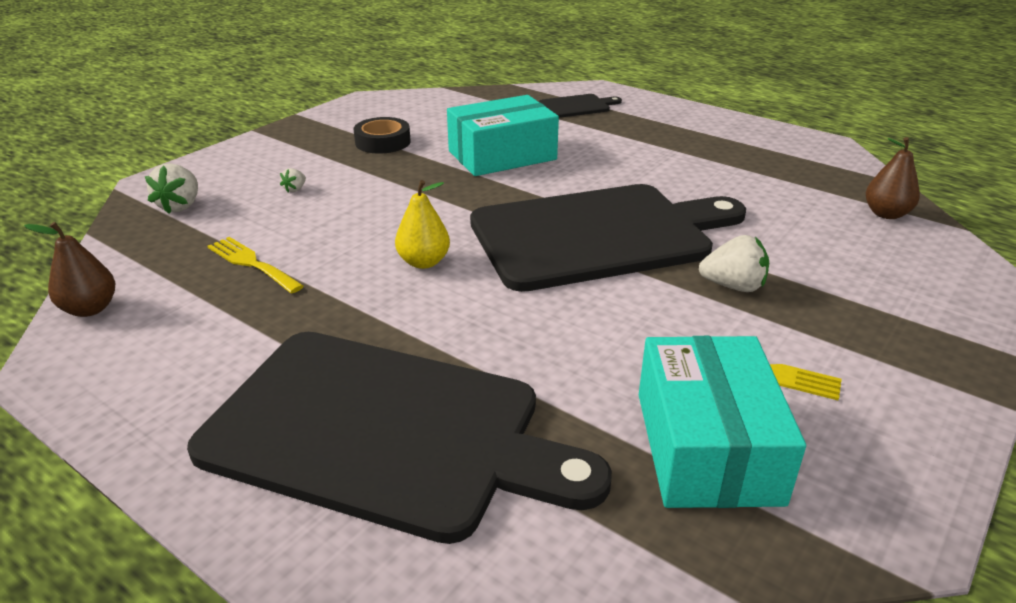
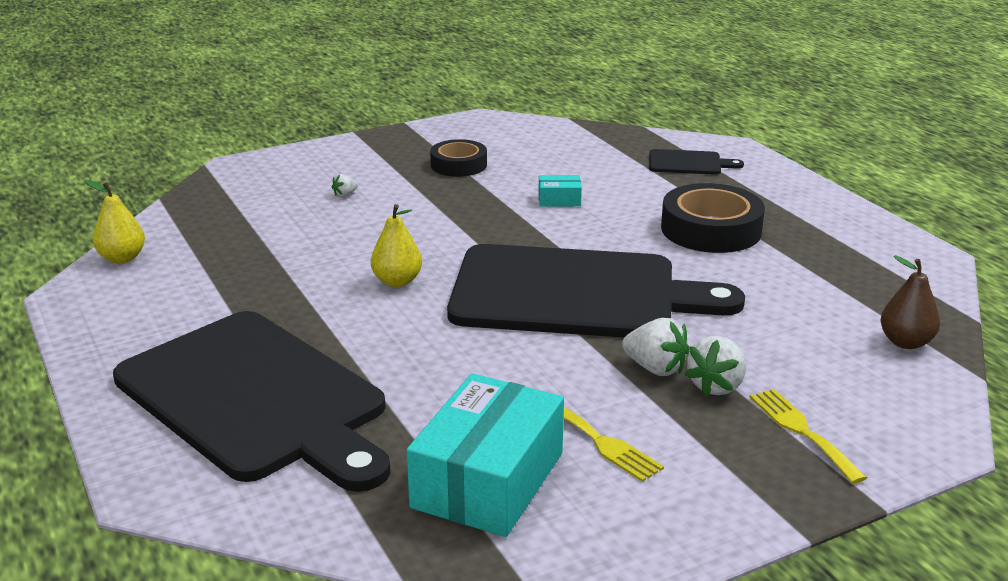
camera: 25 degrees right, 5 degrees down
brown pear [24,222,115,317] -> yellow pear [86,180,145,264]
white strawberry [145,163,198,214] -> white strawberry moved to [684,336,746,396]
yellow fork [208,237,304,294] -> yellow fork moved to [749,389,867,484]
turquoise box [447,95,559,176] -> turquoise box [539,175,582,207], size x0.43
none -> black tape [661,183,765,253]

